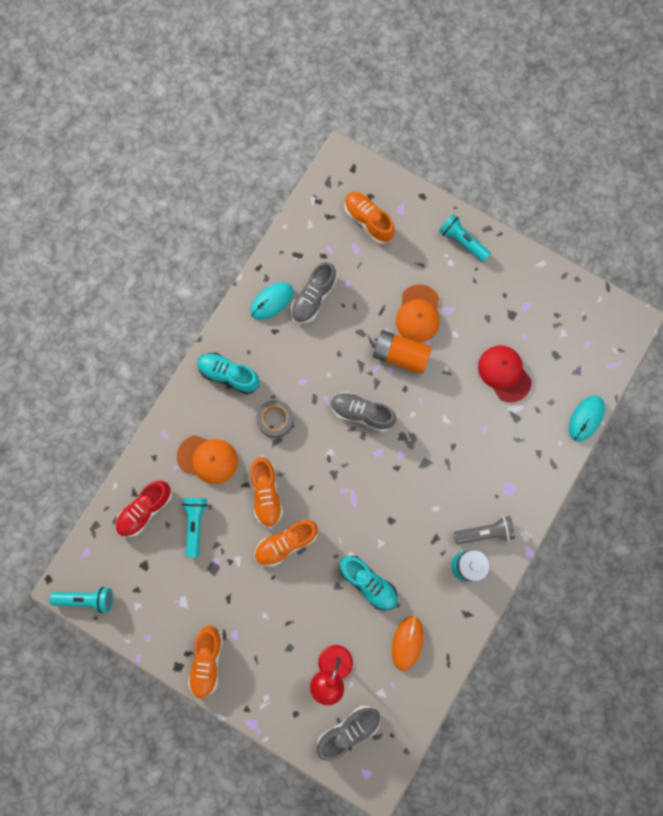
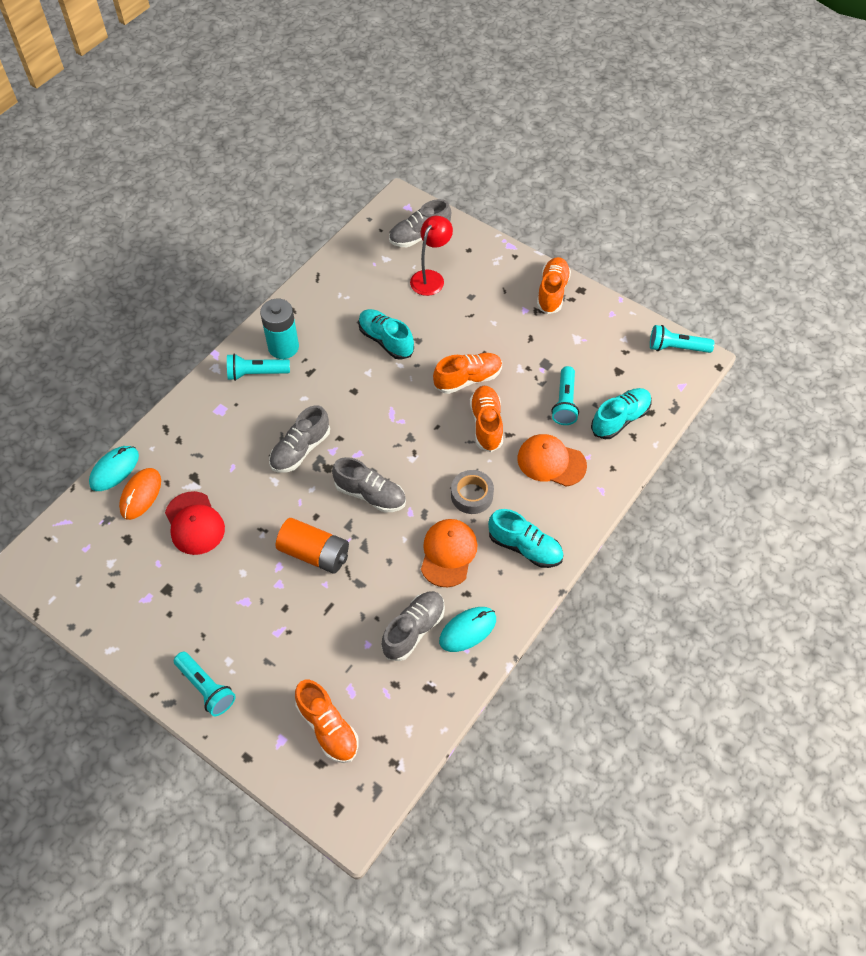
camera: 175 degrees left, 20 degrees down
red shoe [115,481,172,537] -> turquoise shoe [591,388,652,439]
orange mouse [392,616,424,671] -> orange mouse moved to [119,468,161,520]
orange cap [396,285,440,343] -> orange cap moved to [421,519,477,587]
grey flashlight [454,516,515,544] -> turquoise flashlight [227,354,290,381]
none -> grey shoe [269,405,330,473]

